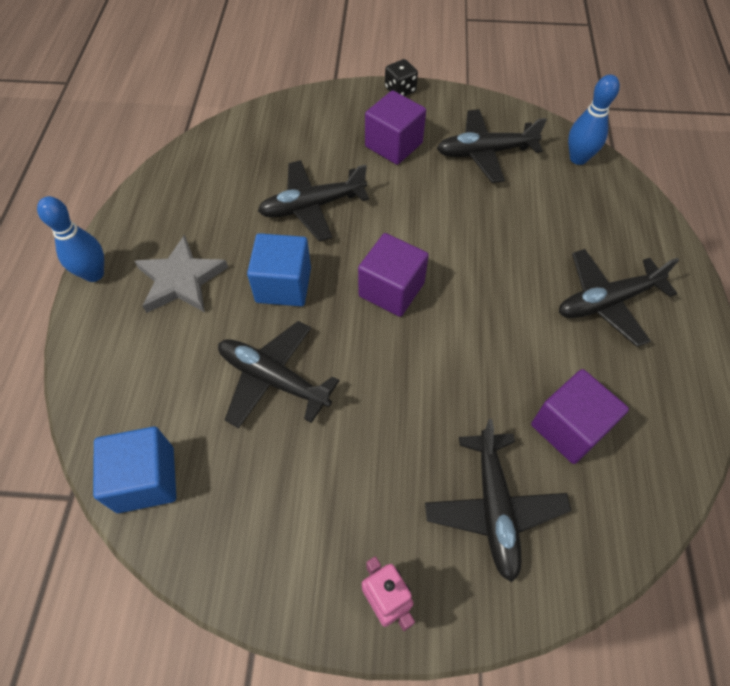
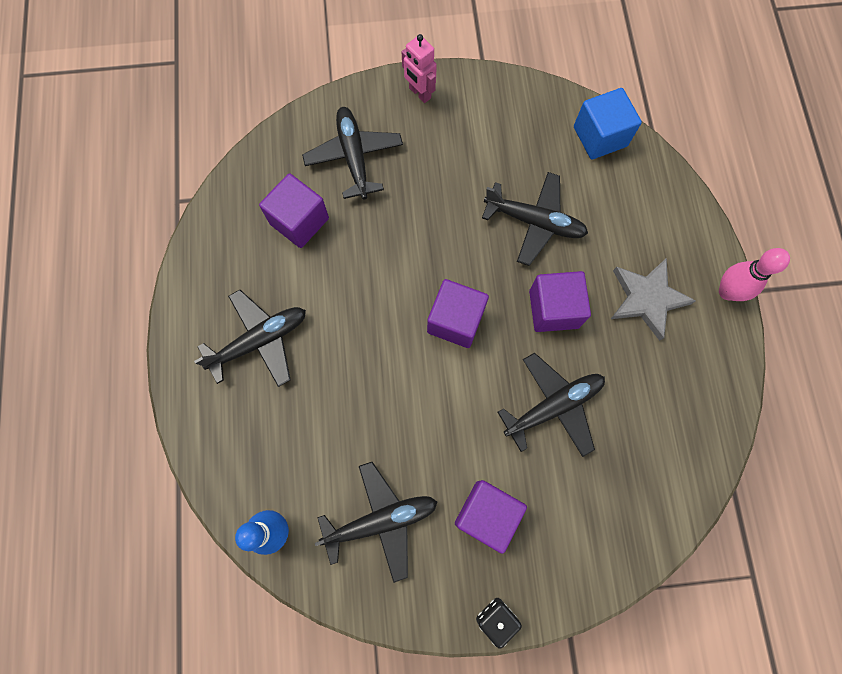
camera: 170 degrees right, 15 degrees up
blue bowling pin [37,196,104,282] -> pink bowling pin [719,248,790,301]
blue cube [247,233,311,306] -> purple cube [529,271,591,332]

